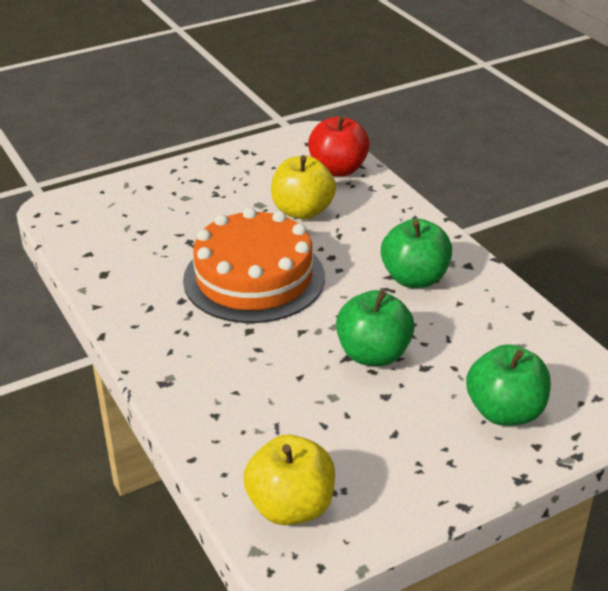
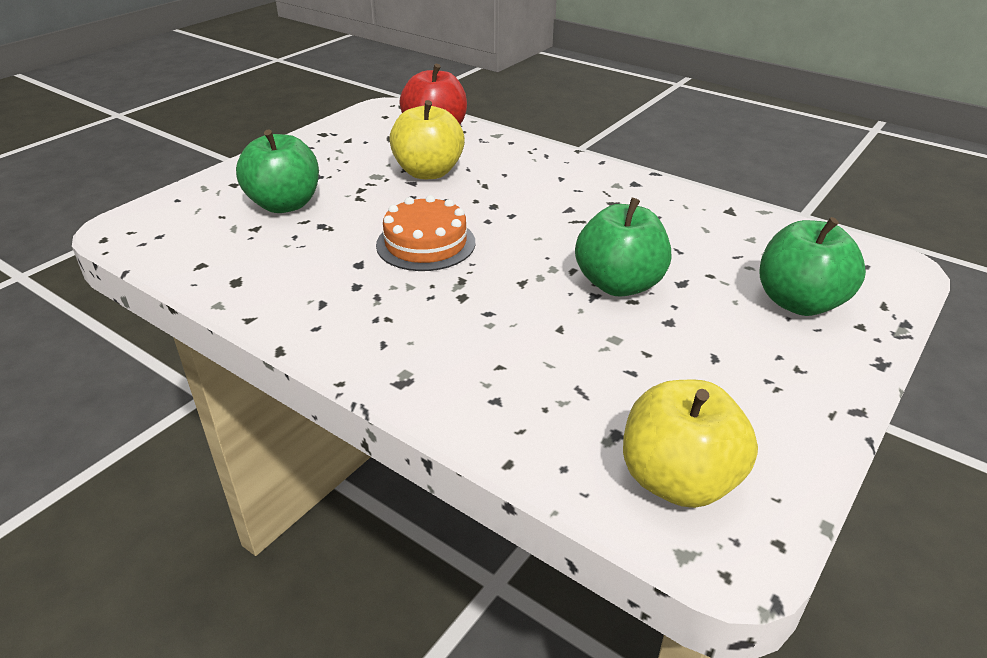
camera: 25 degrees left, 0 degrees up
orange cake [183,208,325,323] -> orange cake [376,195,475,271], size x0.58
green apple [381,218,452,288] -> green apple moved to [236,129,319,213]

